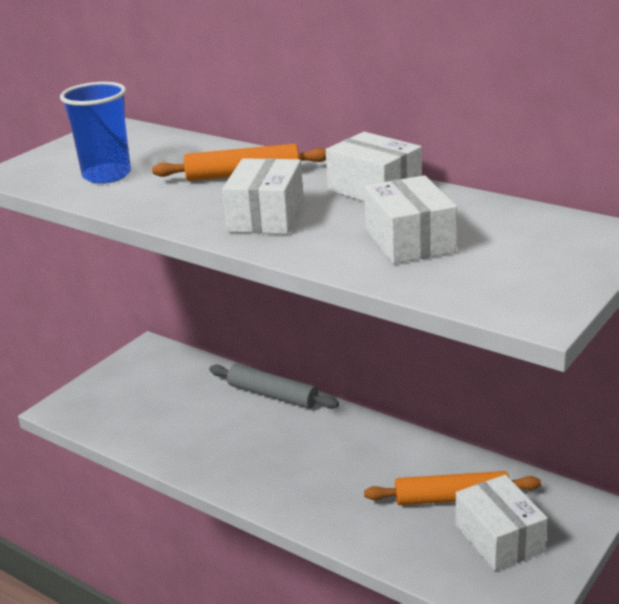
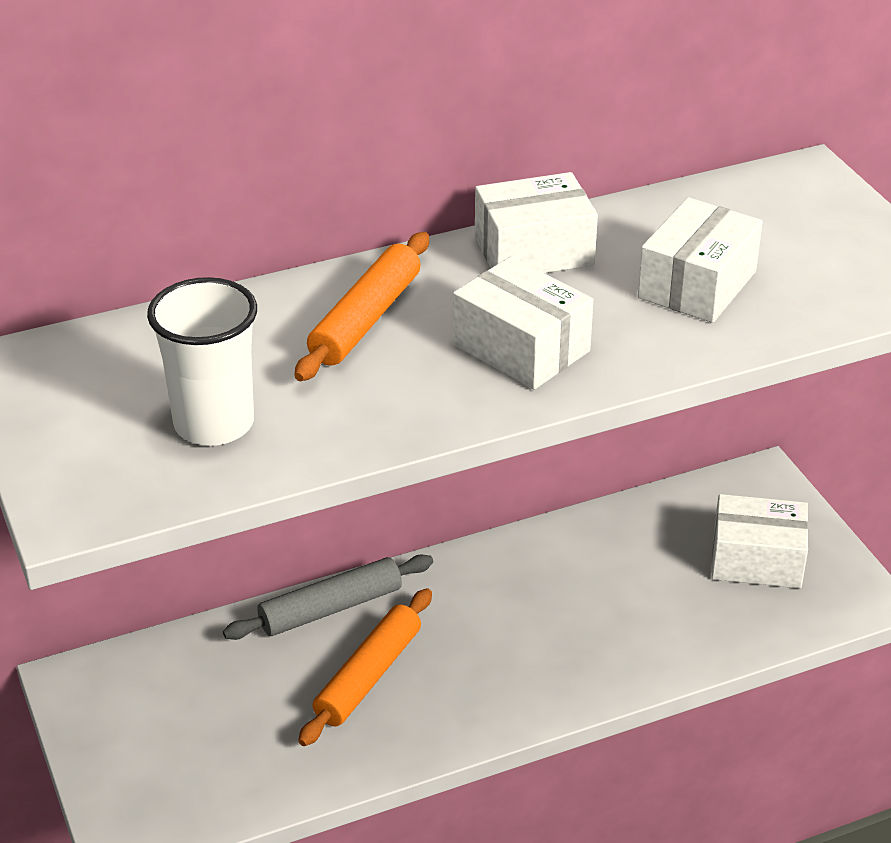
camera: 60 degrees left, 10 degrees up
blue cup [60,82,131,184] -> white cup [147,277,257,446]
white box [364,175,457,264] -> white box turned 75 degrees counterclockwise [638,197,763,323]
orange rolling pin [364,471,541,505] -> orange rolling pin moved to [298,588,432,746]

